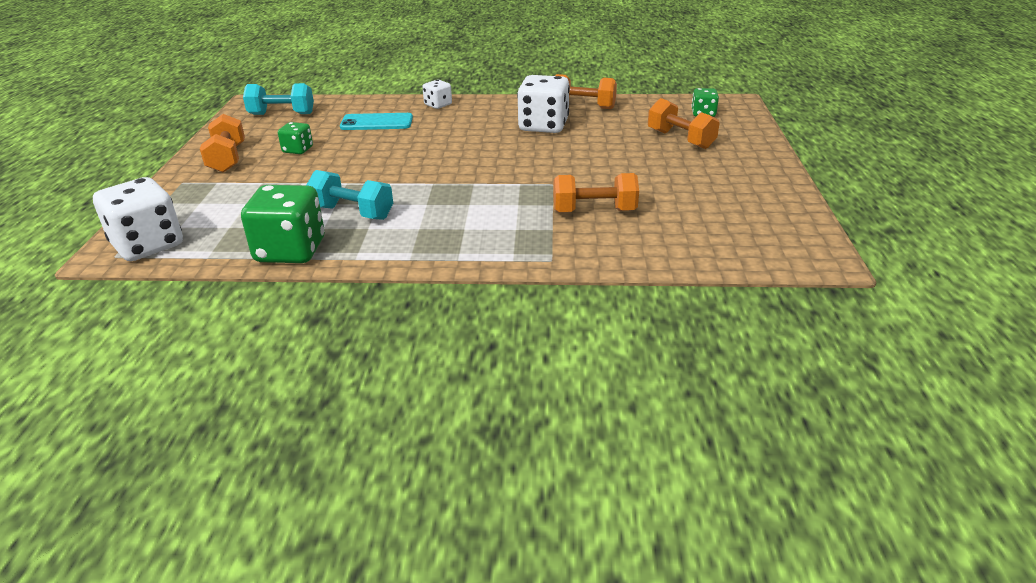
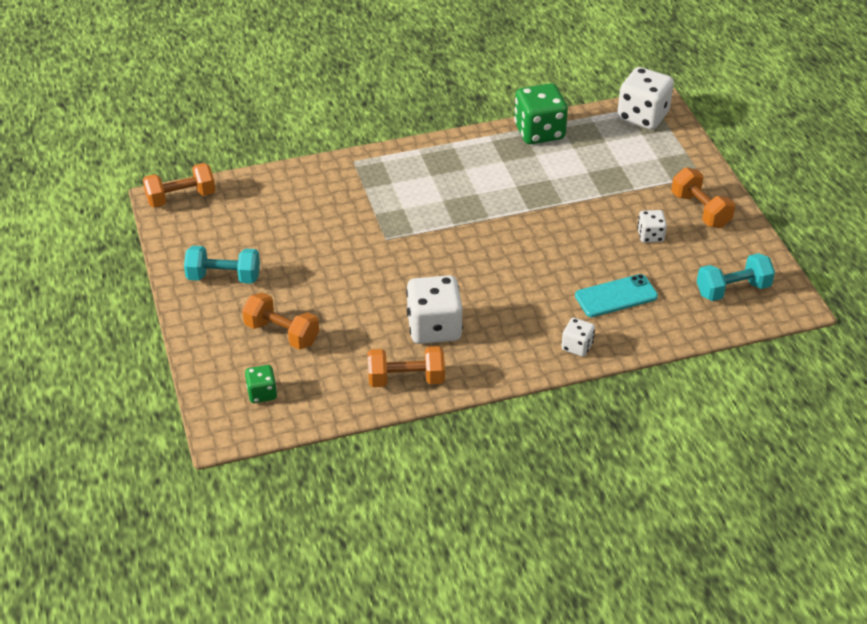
camera: 160 degrees right, 10 degrees up
green dice [278,122,313,154] -> white dice [637,210,667,243]
turquoise dumbbell [307,170,393,220] -> turquoise dumbbell moved to [184,246,260,284]
orange dumbbell [553,173,639,213] -> orange dumbbell moved to [143,163,216,207]

